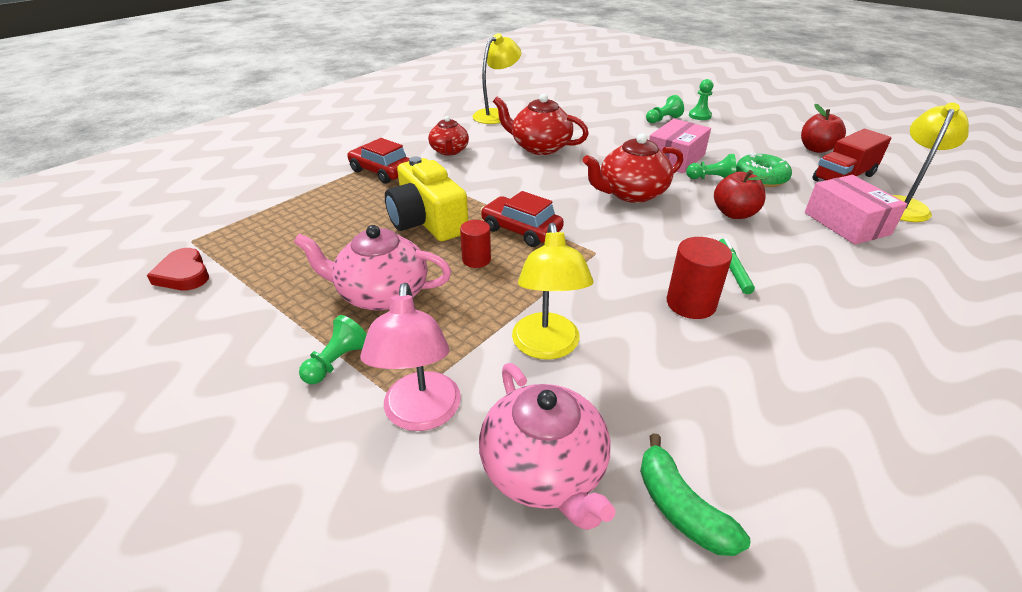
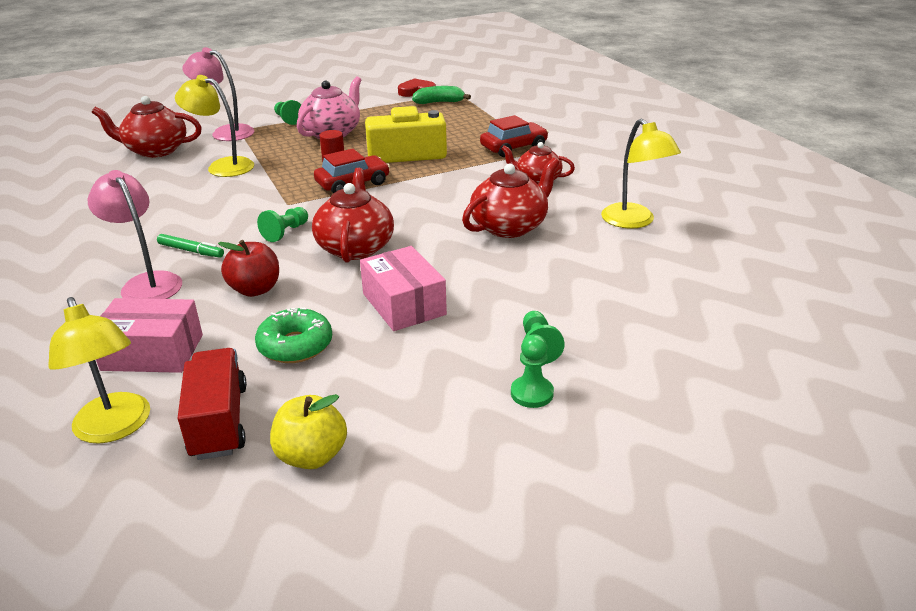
camera: 115 degrees right, 5 degrees down
pink teapot [479,363,615,530] -> red teapot [92,96,202,158]
green banana [640,433,750,556] -> green banana moved to [412,86,471,104]
red cylinder [667,237,732,319] -> none
green pawn [686,154,736,179] -> green pawn moved to [257,207,308,242]
red apple [801,104,846,153] -> yellow apple [270,394,347,469]
none -> pink lamp [87,170,182,299]

